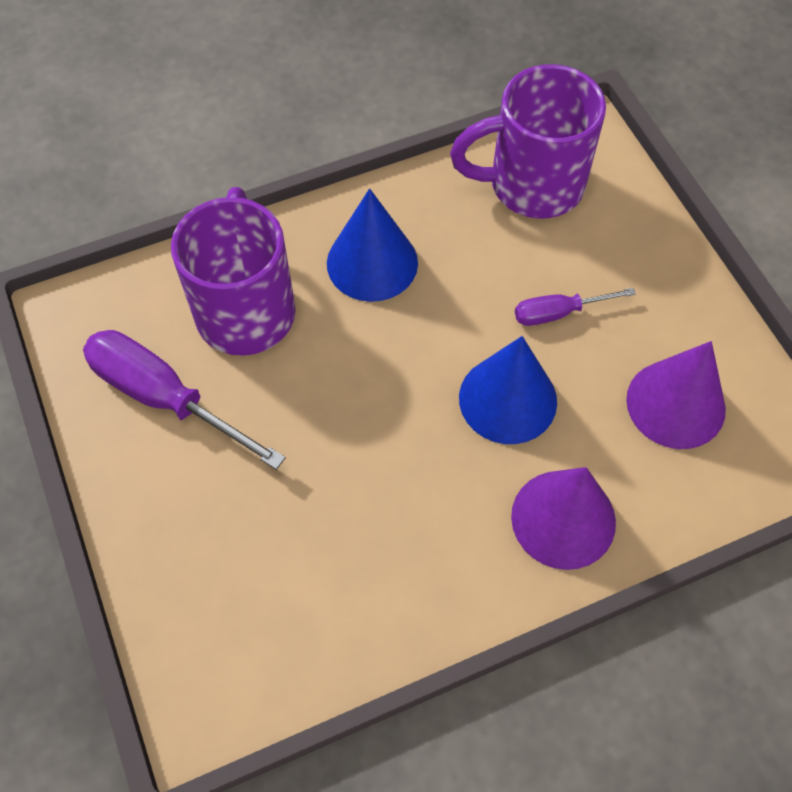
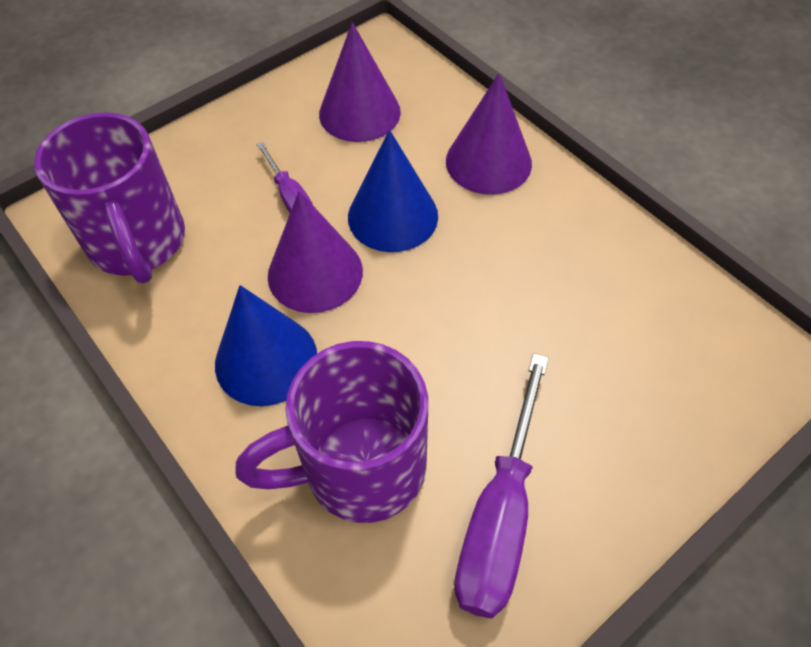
camera: 105 degrees left, 5 degrees down
none -> purple cone [268,191,363,313]

